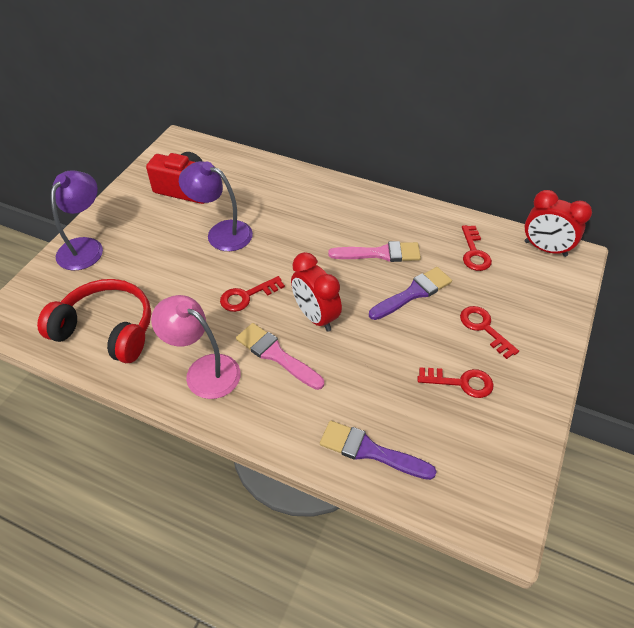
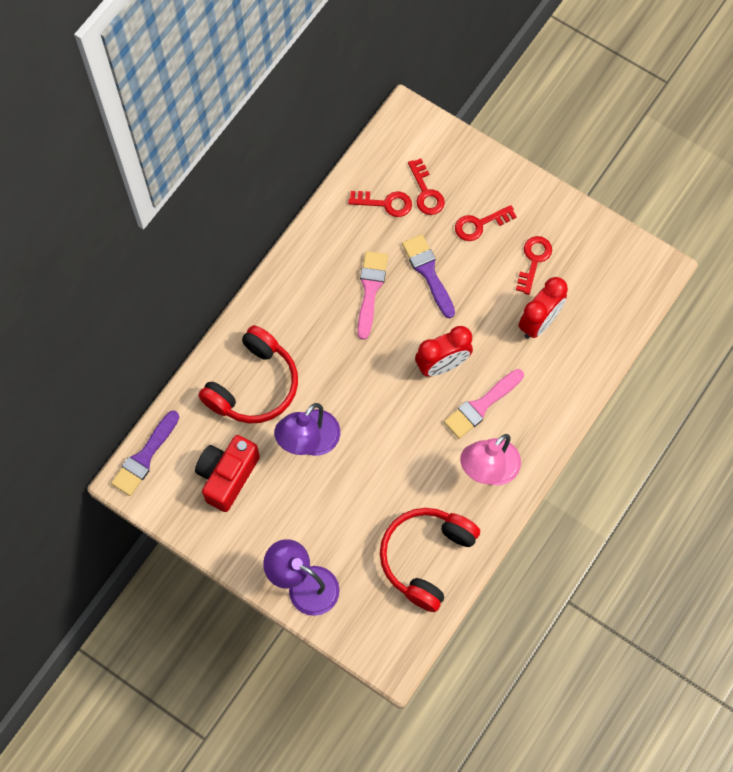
camera: 80 degrees left, 20 degrees up
red key [220,276,285,312] -> red key moved to [408,159,445,215]
purple brush [320,421,437,480] -> purple brush moved to [111,410,179,496]
red clock [525,190,592,257] -> red clock moved to [518,277,568,339]
none -> red headphones [198,325,298,423]

